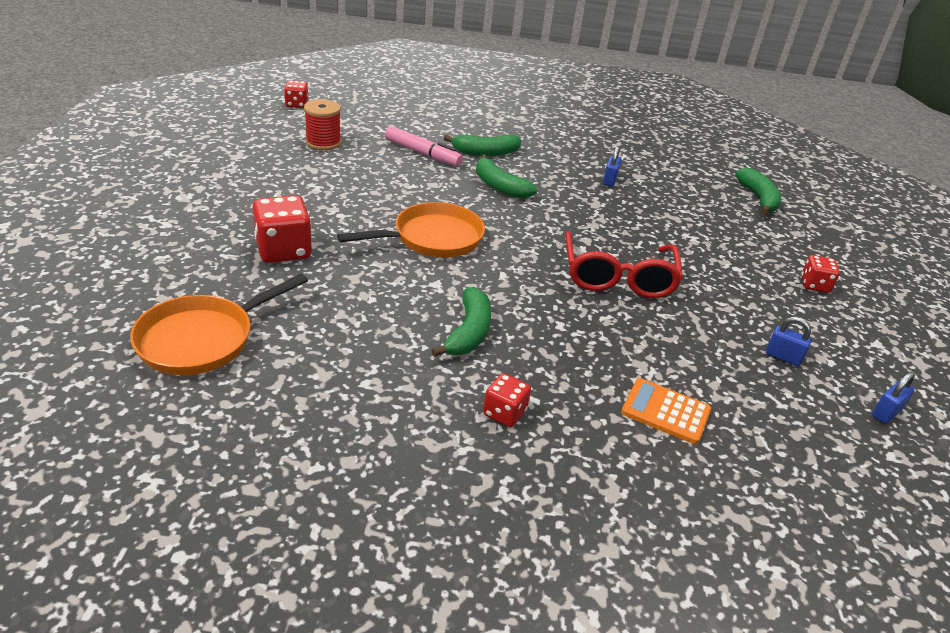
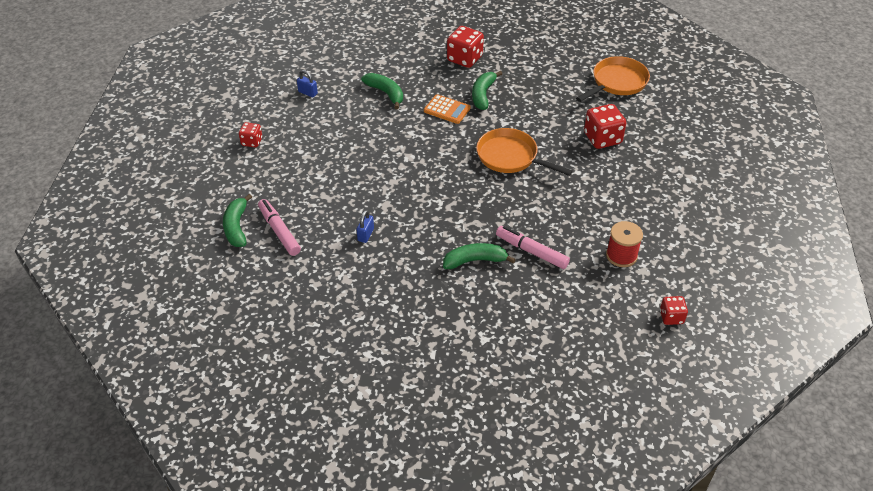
camera: 175 degrees left, 10 degrees up
orange pan [337,202,485,258] -> orange pan turned 60 degrees clockwise [476,128,573,176]
green banana [476,155,538,199] -> green banana moved to [361,73,403,109]
red dice [483,373,531,427] -> red dice [447,26,484,68], size x1.73
red glasses [565,231,683,298] -> none
orange calculator [621,378,711,444] -> orange calculator moved to [424,94,471,124]
blue padlock [872,372,915,424] -> none
none -> pink marker [258,199,301,256]

